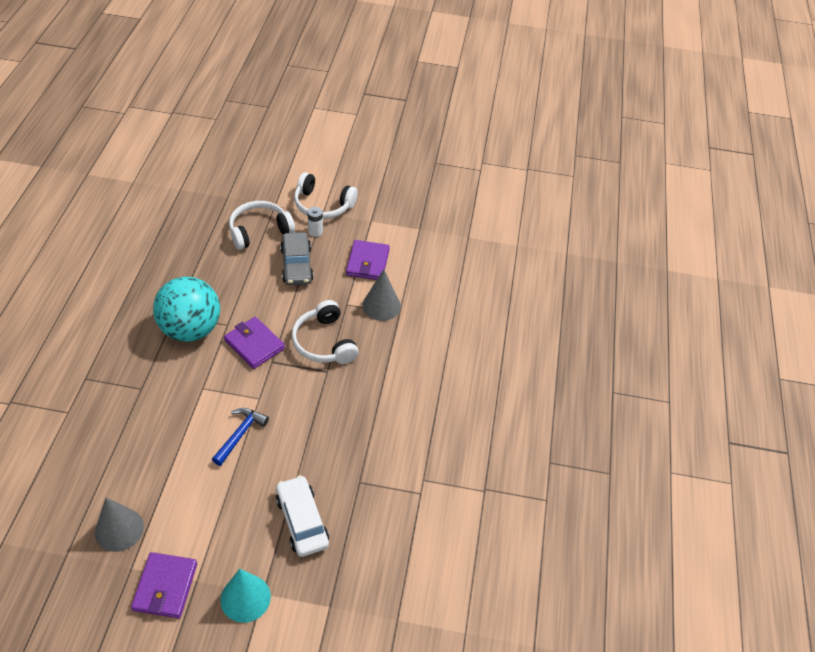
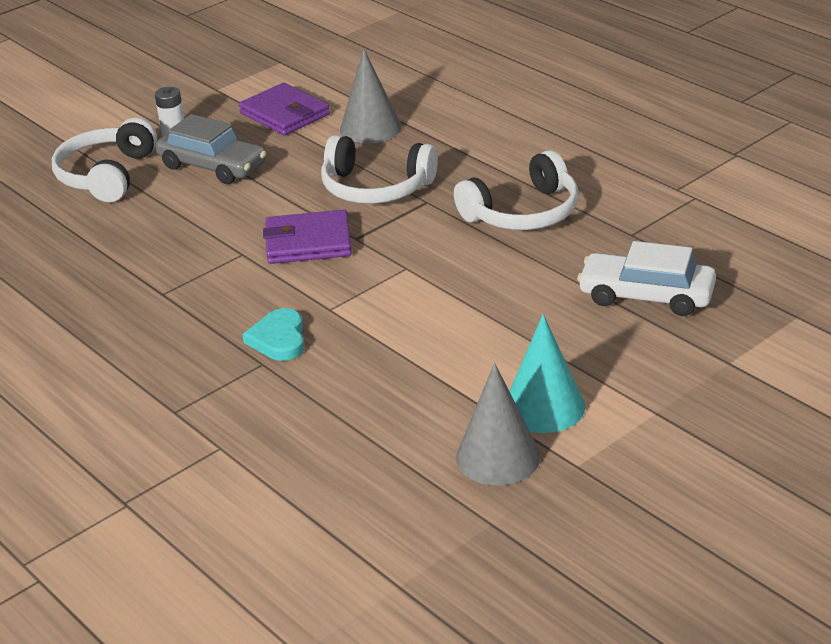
camera: 45 degrees left, 15 degrees down
purple wallet [131,552,197,618] -> none
turquoise ball [153,276,220,342] -> none
blue hammer [212,408,269,466] -> none
turquoise cone [221,569,271,623] -> turquoise cone moved to [509,314,585,433]
white headphones [294,172,358,219] -> white headphones moved to [454,150,579,230]
none -> turquoise heart [242,308,305,361]

